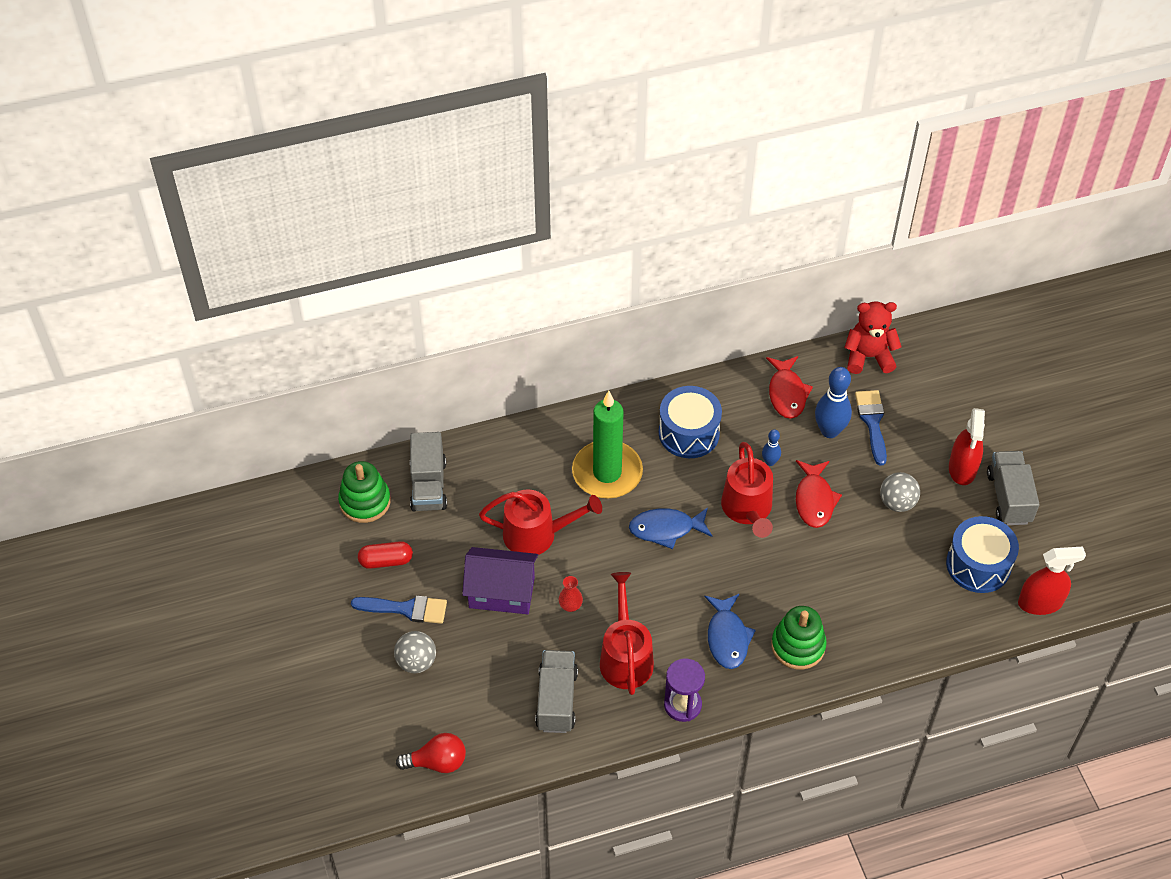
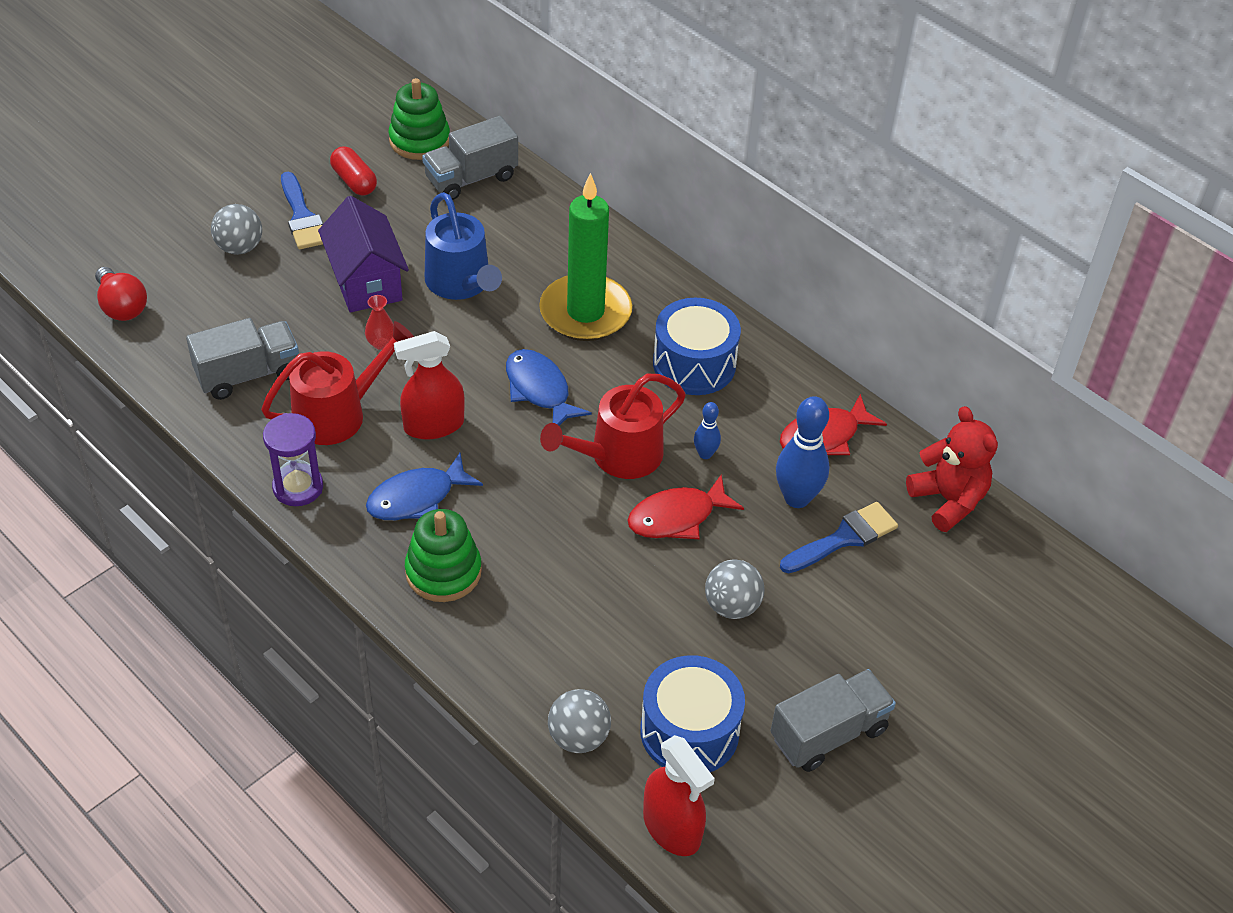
camera: 60 degrees right, 5 degrees down
red watering can [479,489,602,555] -> blue watering can [425,192,502,300]
red spray bottle [949,408,985,485] -> red spray bottle moved to [394,331,465,440]
none -> grey ball [548,689,611,753]

